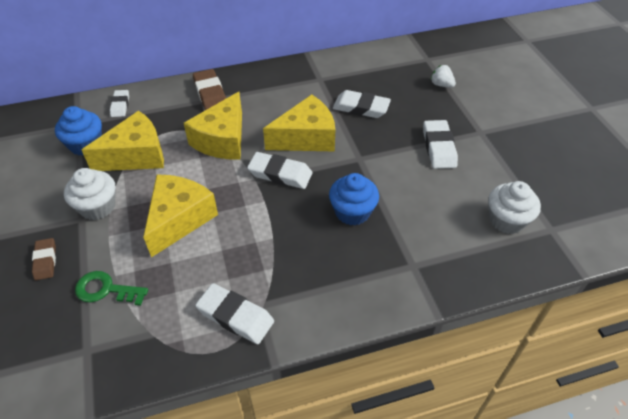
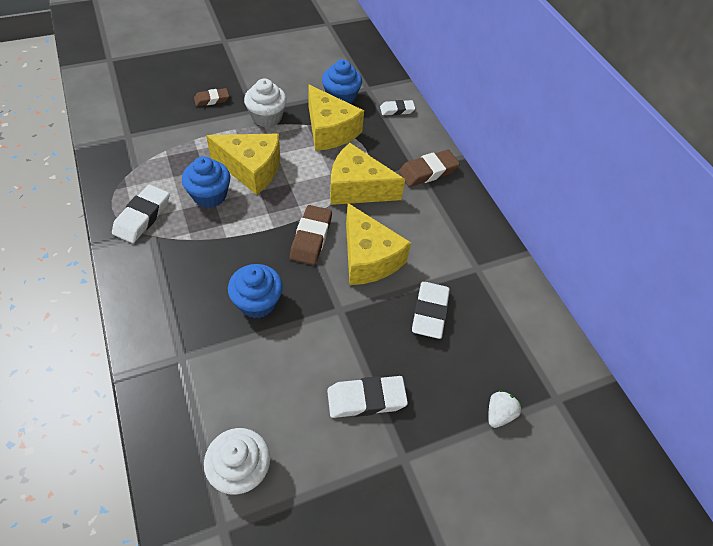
camera: 80 degrees right, 5 degrees up
green key [75,271,148,306] -> none
white eraser [247,152,312,189] -> brown eraser [290,205,332,265]
none -> blue cupcake [182,156,230,208]

